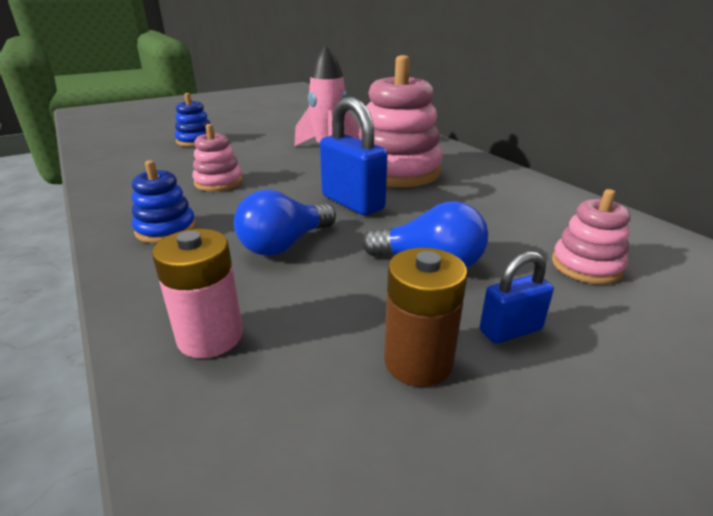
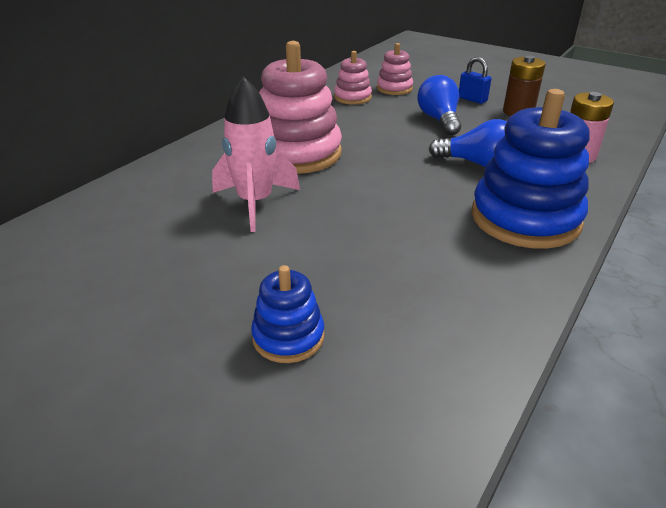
camera: 115 degrees left, 5 degrees up
blue stacking toy [132,160,196,243] -> blue stacking toy [471,89,590,249], size x1.95
pink stacking toy [192,124,243,191] -> pink stacking toy moved to [334,51,372,105]
blue padlock [320,97,387,216] -> none

